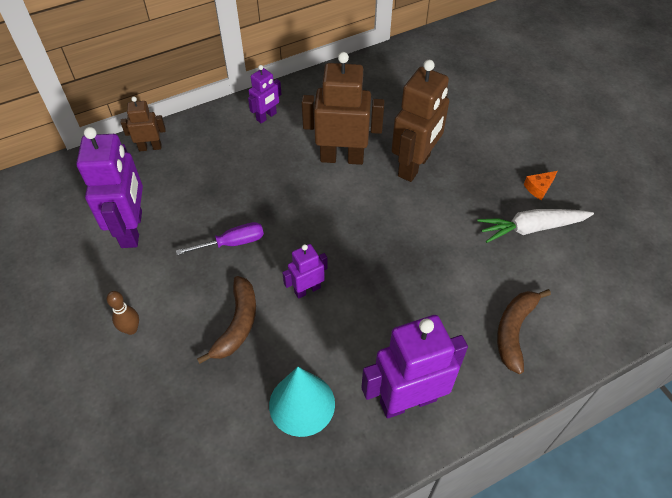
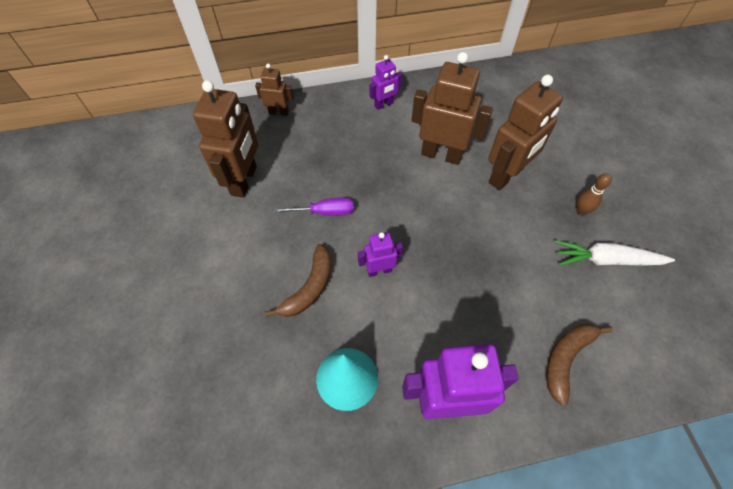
camera: 15 degrees right, 5 degrees up
purple robot [76,127,143,248] -> brown robot [193,80,258,198]
brown bowling pin [107,291,139,335] -> brown bowling pin moved to [577,173,612,215]
orange cheese [524,171,557,200] -> none

